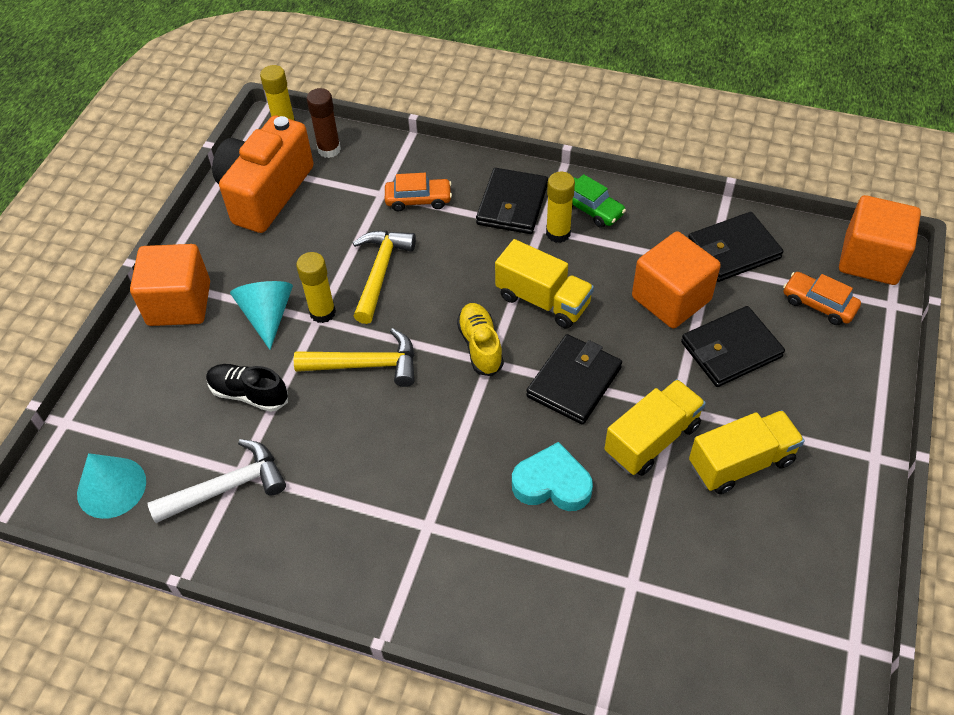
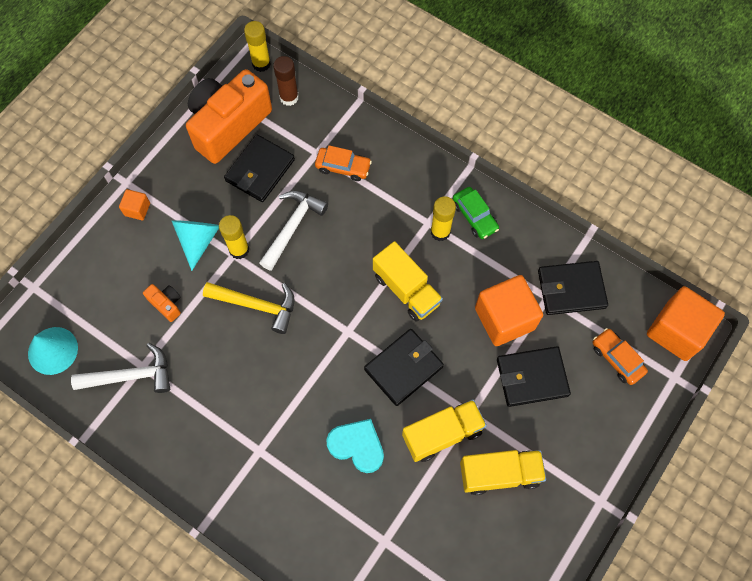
camera: 15 degrees right, 15 degrees up
orange cube [130,244,210,326] -> orange cube [119,189,150,220], size x0.47
black shoe [206,364,288,412] -> orange camera [143,284,181,322]
yellow hammer [353,231,416,324] -> white hammer [259,191,328,271]
yellow shoe [457,303,504,376] -> none
black wallet [476,168,548,234] -> black wallet moved to [224,134,295,202]

